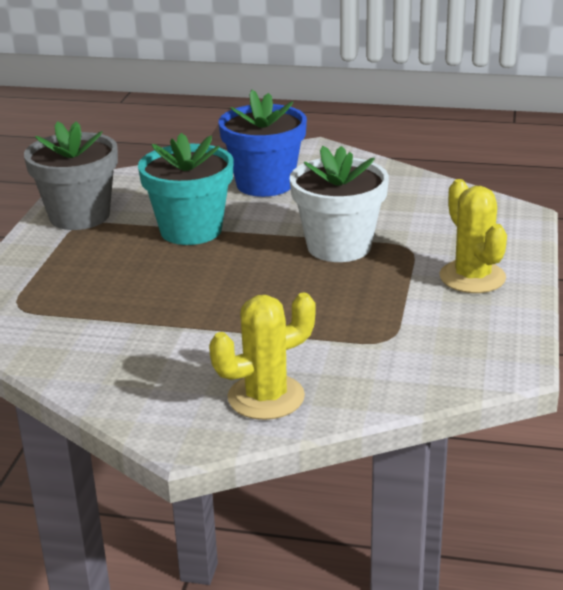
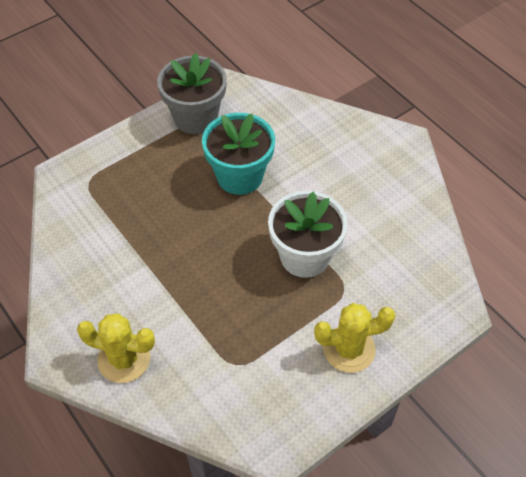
camera: 40 degrees right, 25 degrees up
blue flower pot [218,90,307,197] -> none
yellow cactus [440,179,507,293] -> yellow cactus turned 60 degrees clockwise [314,303,396,373]

